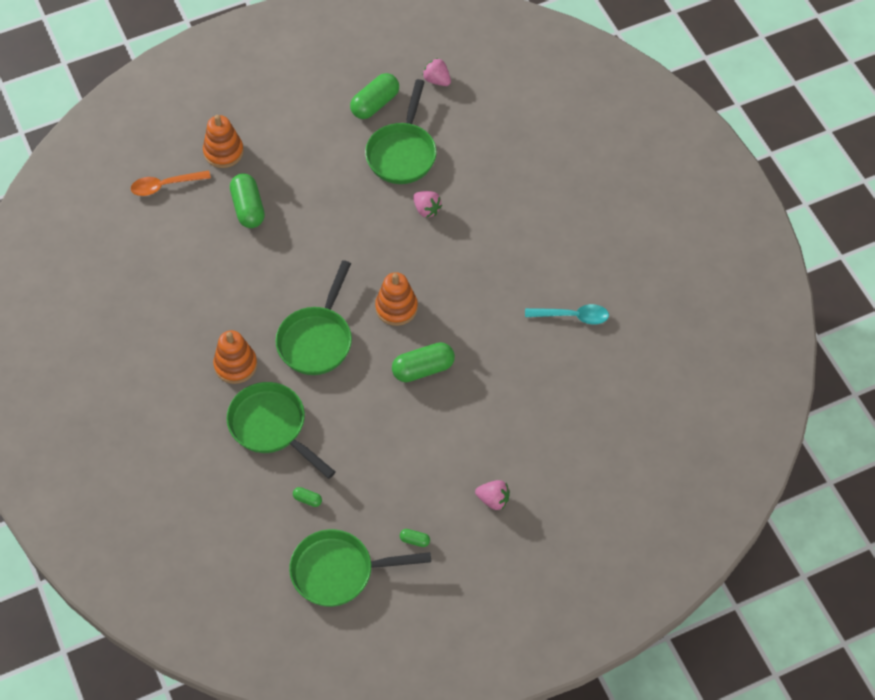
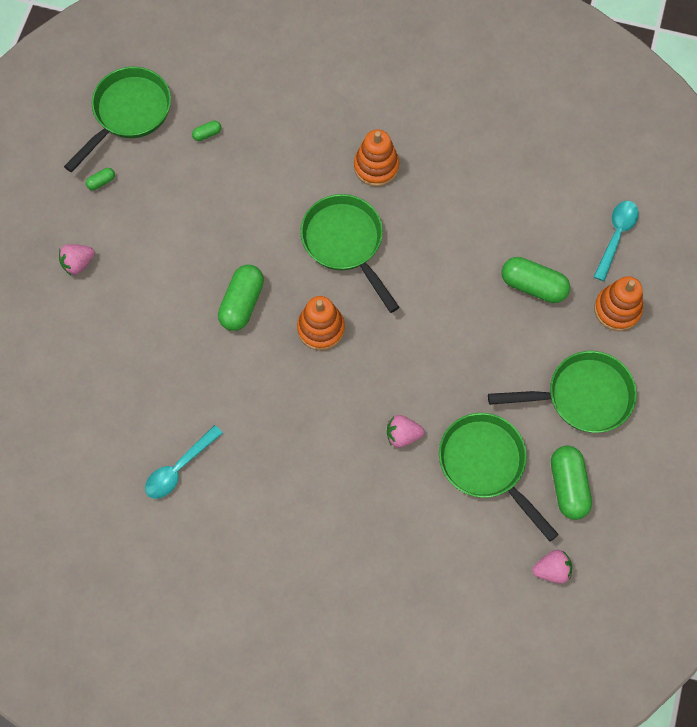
camera: 130 degrees right, 10 degrees up
orange spoon [131,170,211,196] -> turquoise spoon [594,201,639,281]
green pan [226,382,335,479] -> green pan moved to [488,351,637,433]

